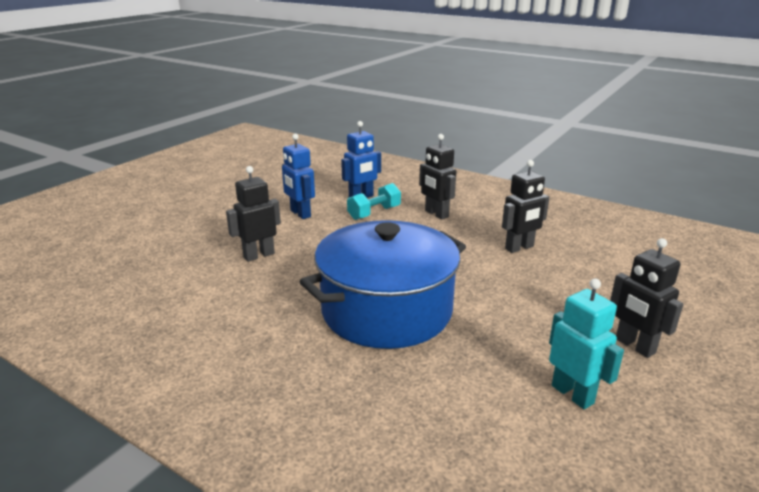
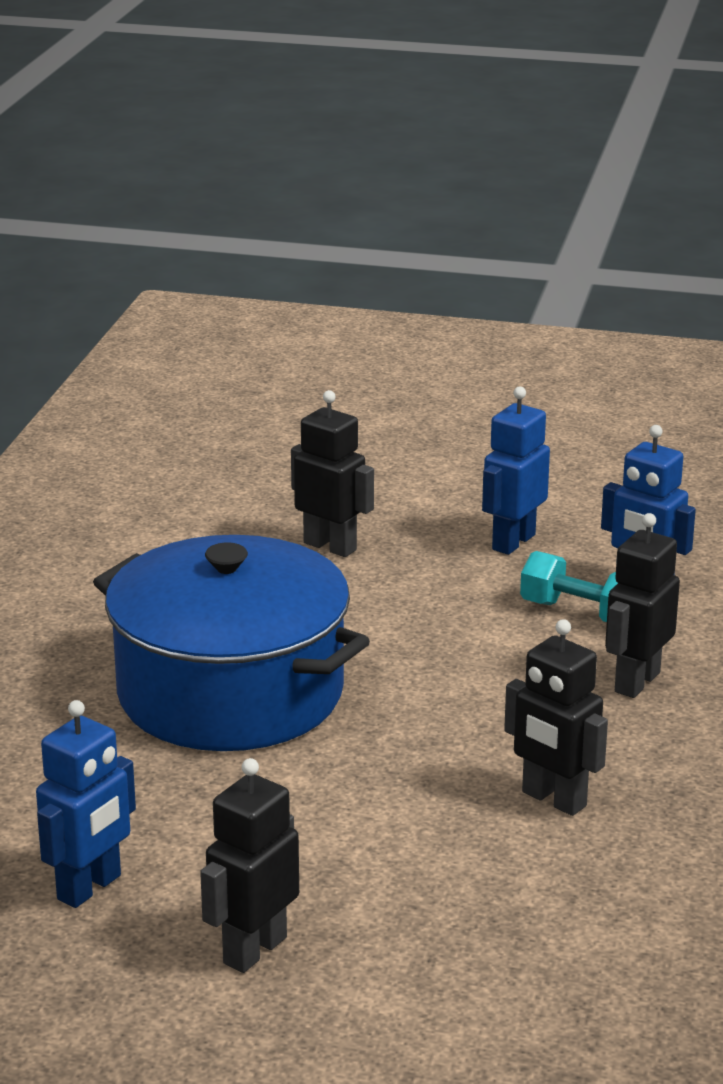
camera: 70 degrees right, 0 degrees up
turquoise robot [549,279,624,409] -> blue robot [36,700,136,908]

